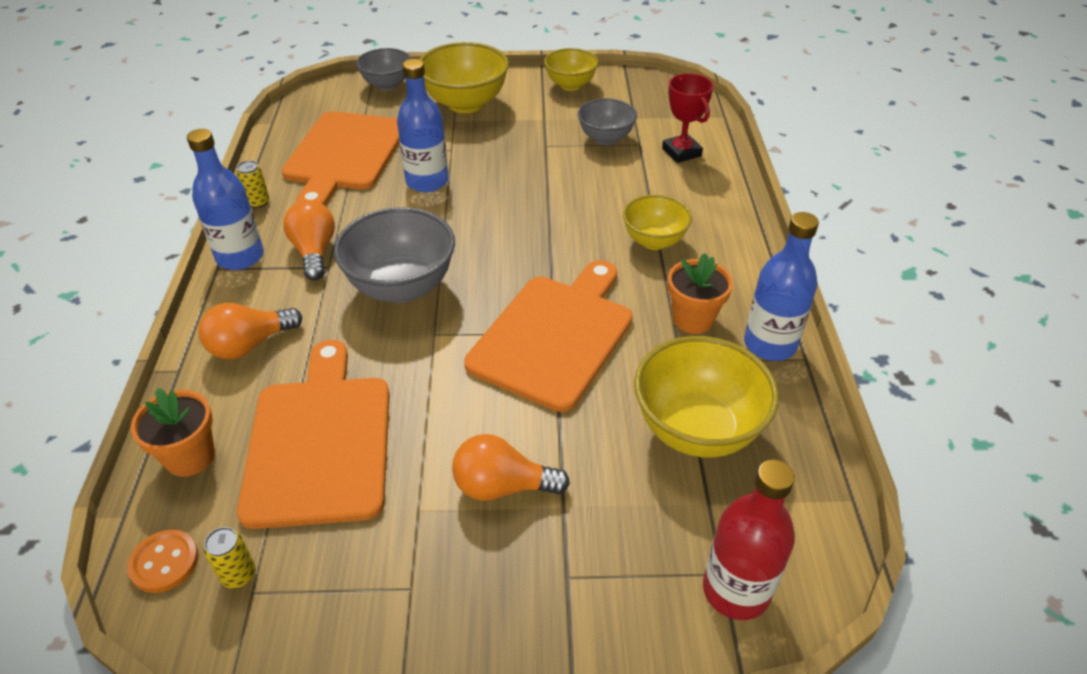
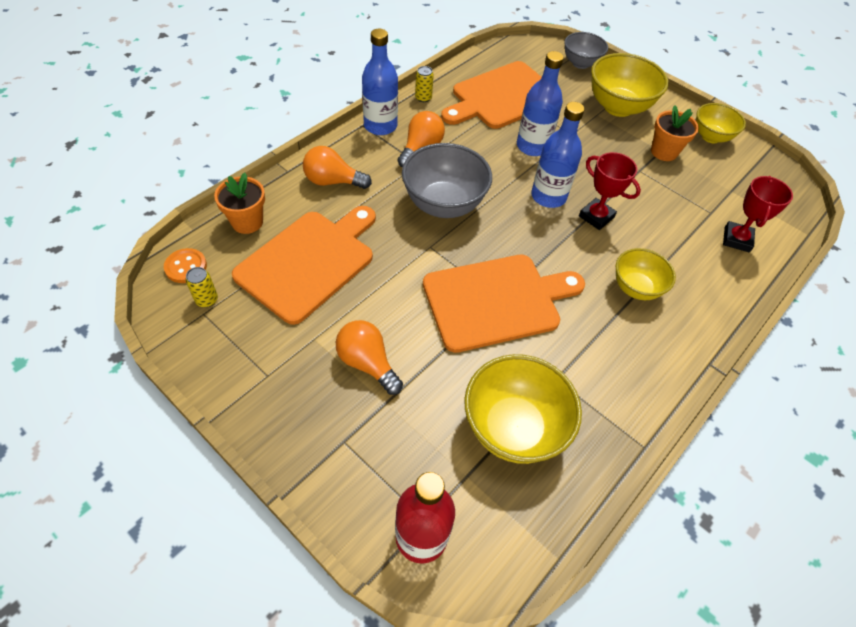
camera: 40 degrees right, 10 degrees up
grey bowl [578,98,637,145] -> none
orange flower pot [668,253,733,334] -> orange flower pot moved to [651,105,699,161]
blue bottle [744,212,819,361] -> blue bottle moved to [531,102,585,208]
none -> red trophy [579,152,641,230]

